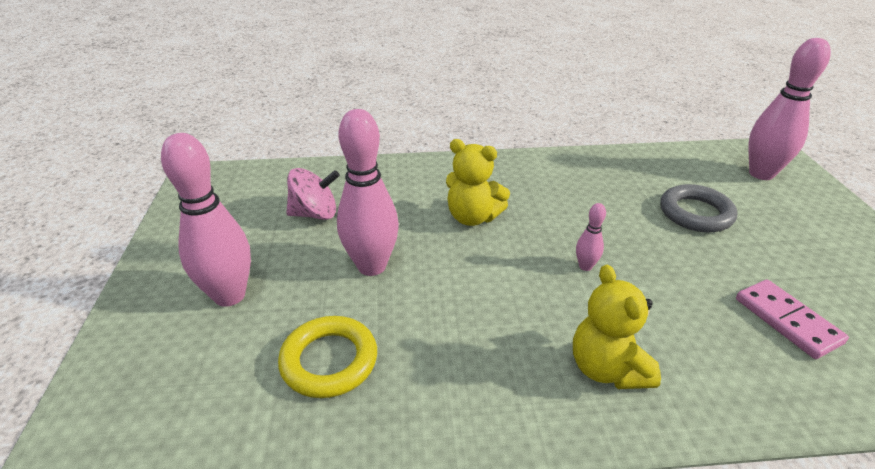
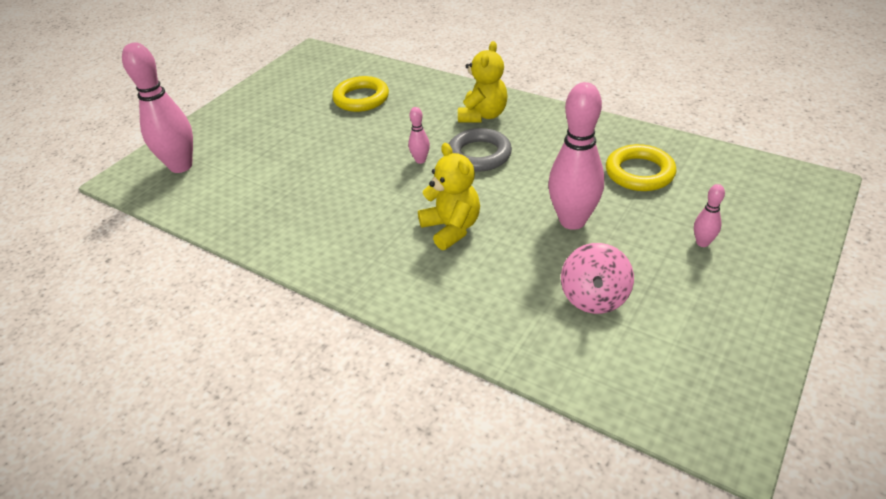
camera: 140 degrees left, 5 degrees up
pink bowling pin [161,133,251,307] -> pink bowling pin [694,184,725,247], size x0.45
pink spinning top [286,168,340,220] -> pink spinning top turned 105 degrees counterclockwise [561,243,634,314]
grey ring [660,184,737,232] -> grey ring moved to [449,128,512,172]
pink domino [736,279,849,359] -> yellow ring [332,76,389,112]

